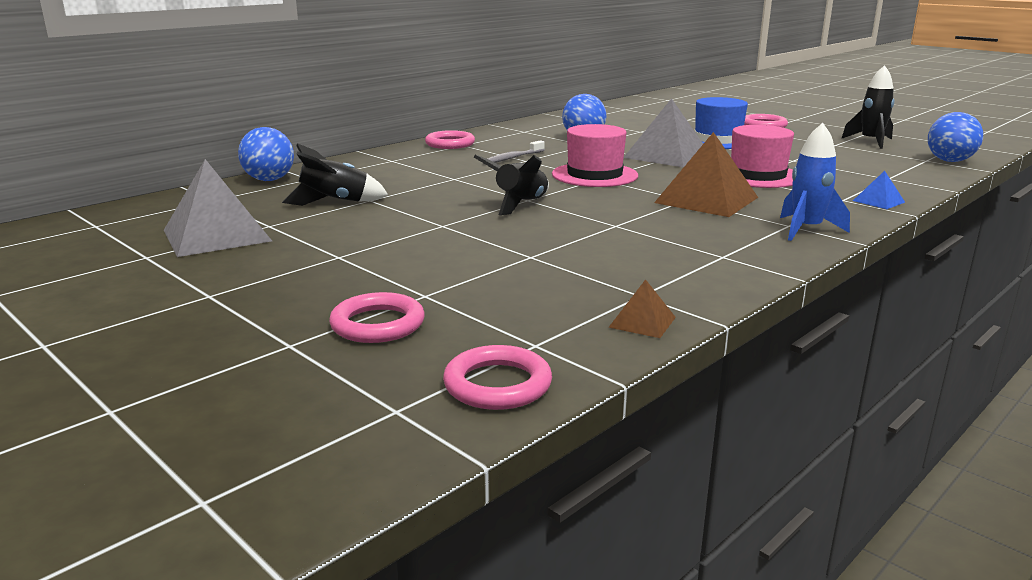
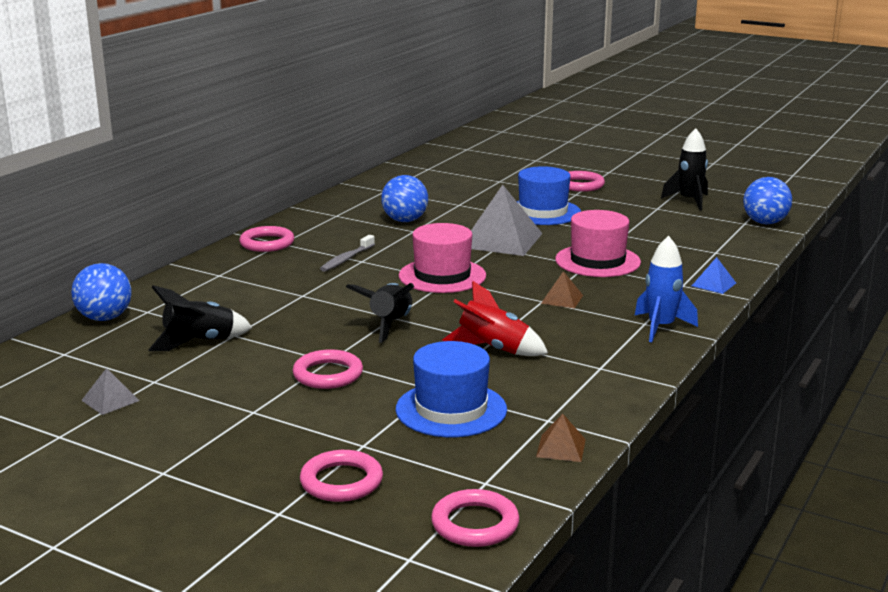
camera: 15 degrees left, 0 degrees up
grey pyramid [164,159,272,257] -> grey pyramid [81,368,139,415], size x0.46
brown pyramid [654,132,758,217] -> brown pyramid [541,271,583,309], size x0.46
none -> pink ring [293,350,363,389]
none -> blue hat [396,341,507,437]
none -> red rocket [442,281,548,356]

